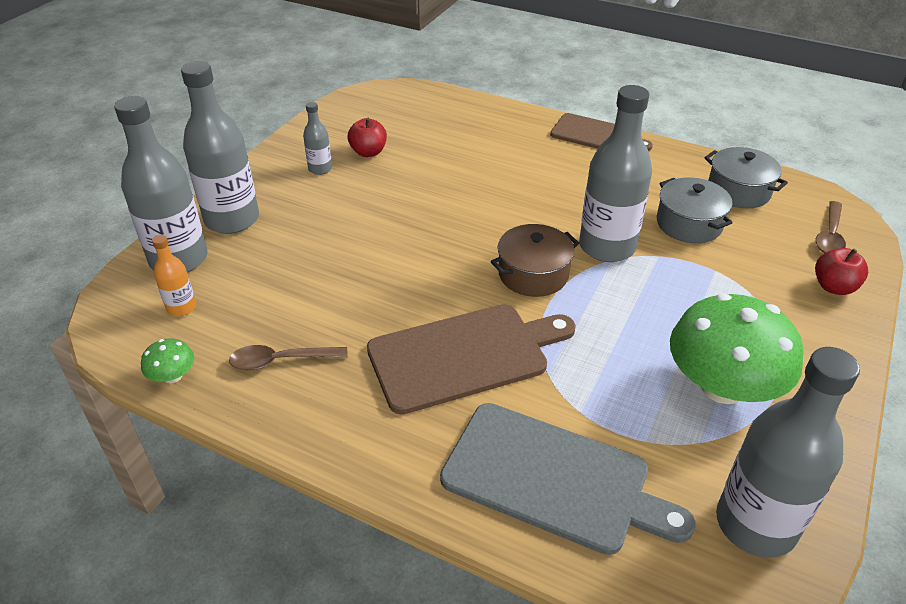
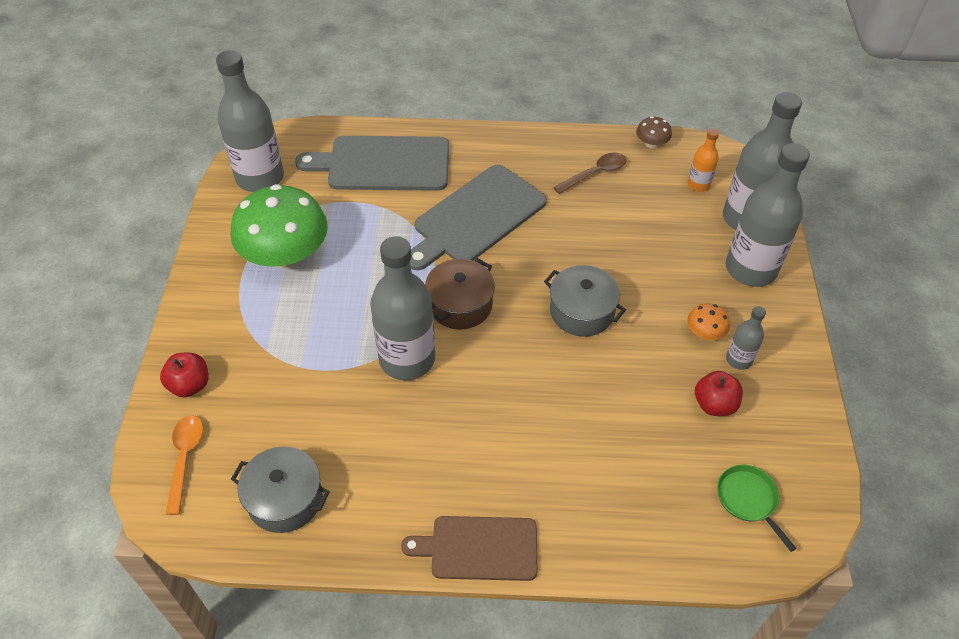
camera: 155 degrees right, 10 degrees up
green mushroom [141,338,194,383] -> brown mushroom [636,116,672,148]
brown cutting board [367,304,576,415] -> grey cutting board [410,165,547,270]
grey pot [657,177,733,243] -> grey pot moved to [544,265,626,337]
brown spoon [816,201,846,253] -> orange spoon [166,415,203,515]
none -> orange mushroom [687,303,730,340]
none -> green pan [717,465,796,552]

